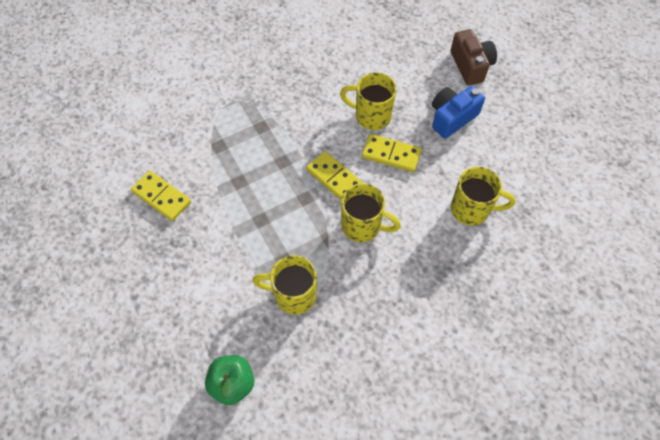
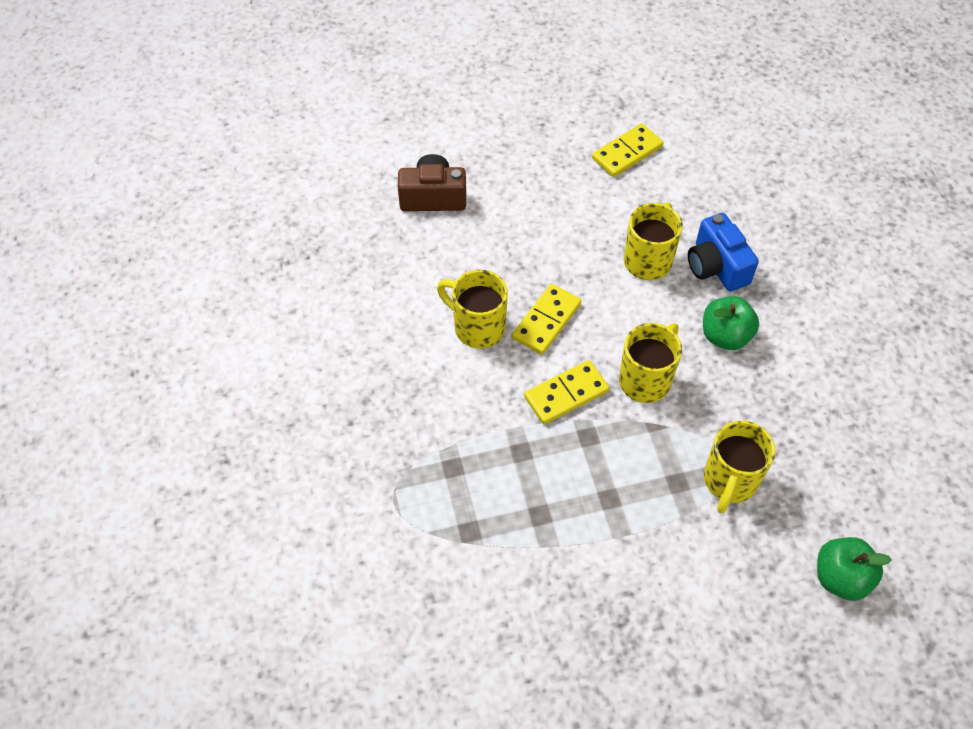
camera: 75 degrees left, 5 degrees down
yellow domino [131,171,191,221] -> yellow domino moved to [592,123,664,177]
yellow mug [340,73,397,130] -> yellow mug turned 90 degrees clockwise [437,270,508,349]
blue camera [432,86,485,139] -> blue camera moved to [688,213,759,291]
none -> green apple [703,296,759,350]

